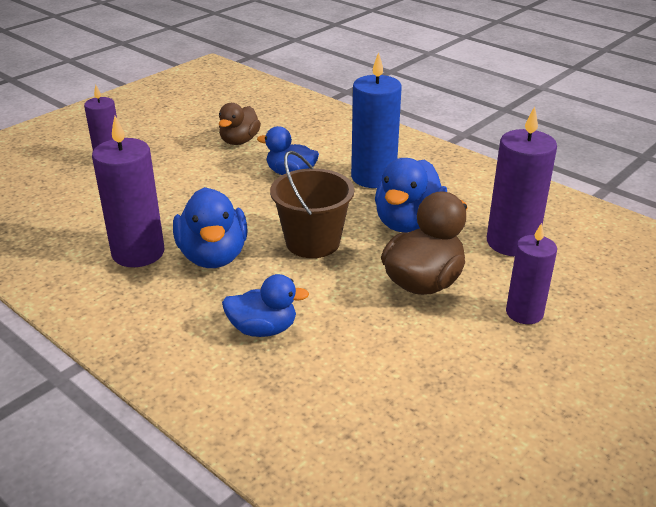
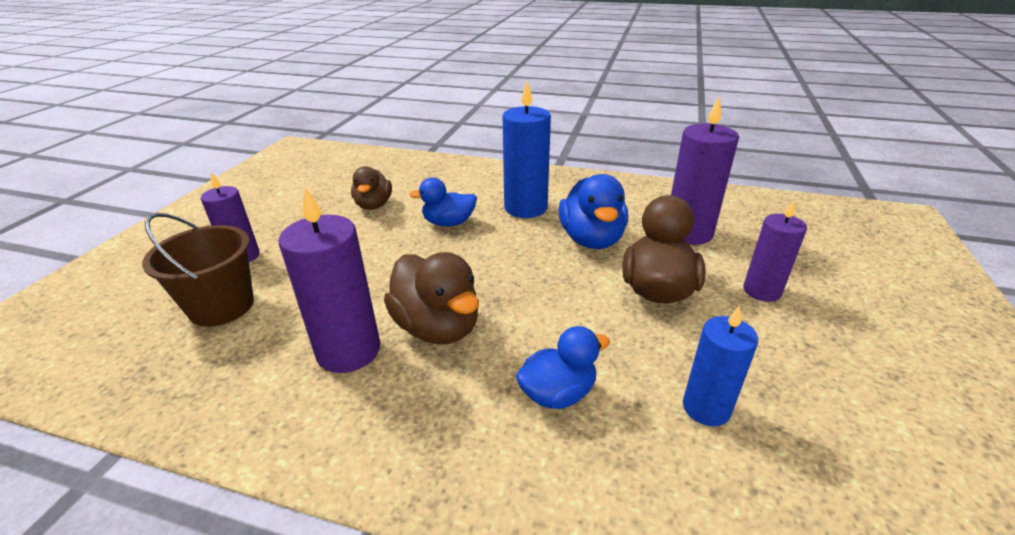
camera: 25 degrees left, 0 degrees up
blue duck [173,187,248,268] -> brown duck [384,252,479,344]
brown bucket [270,151,354,258] -> brown bucket moved to [142,213,254,327]
none -> blue candle [683,305,758,426]

